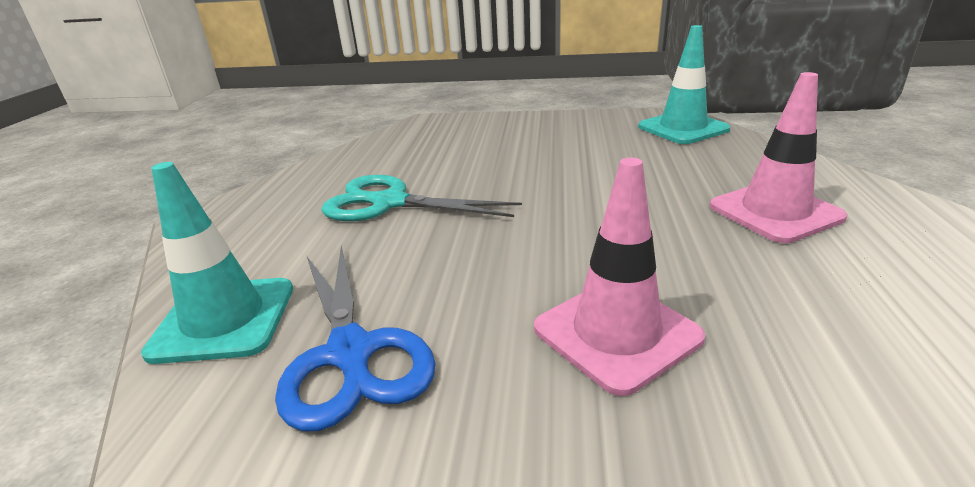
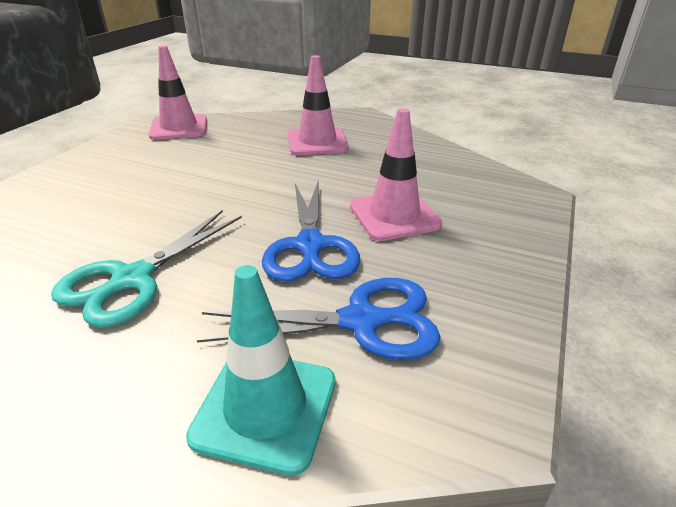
camera: 75 degrees left, 5 degrees up
turquoise traffic cone [638,25,731,144] -> pink traffic cone [148,45,207,140]
none -> blue scissors [262,180,360,282]

